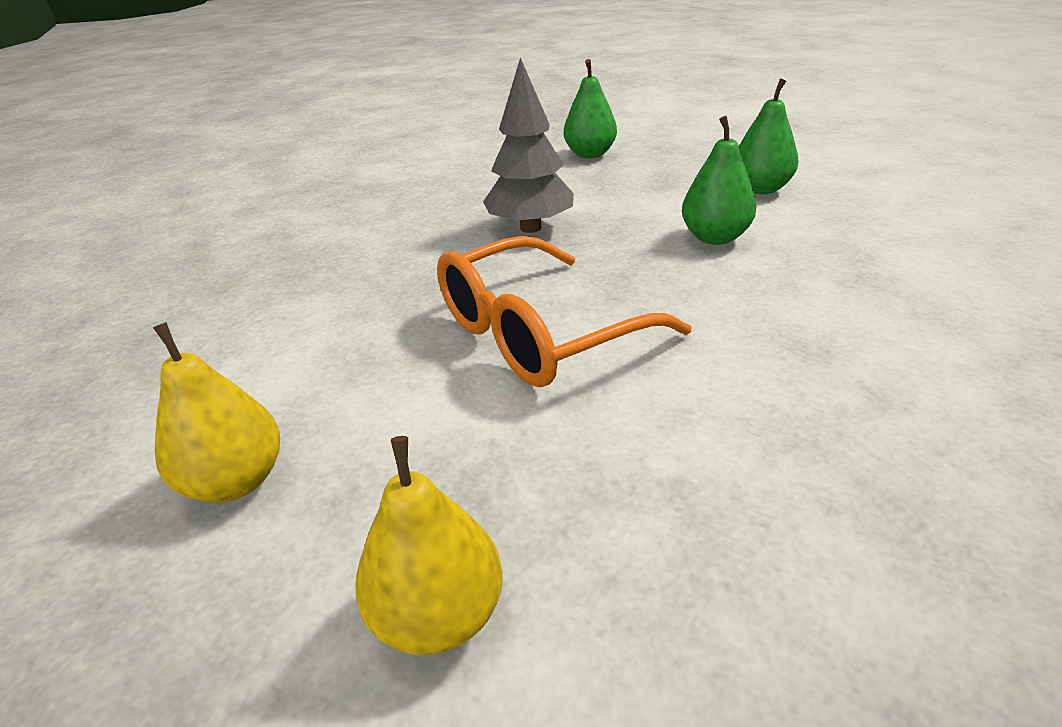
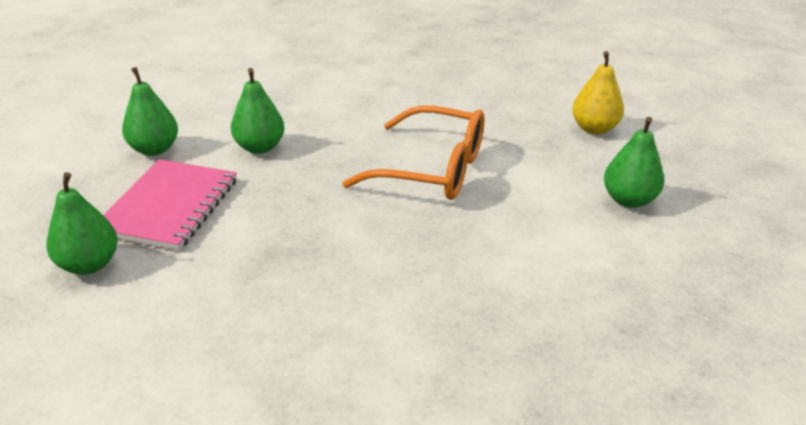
camera: 130 degrees left, 0 degrees up
yellow pear [153,322,280,503] -> green pear [604,117,664,208]
grey tree [483,57,574,233] -> none
none -> pink notebook [103,159,237,251]

